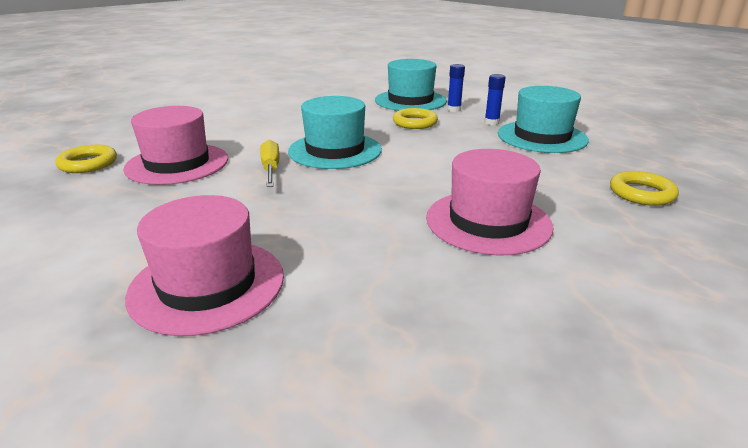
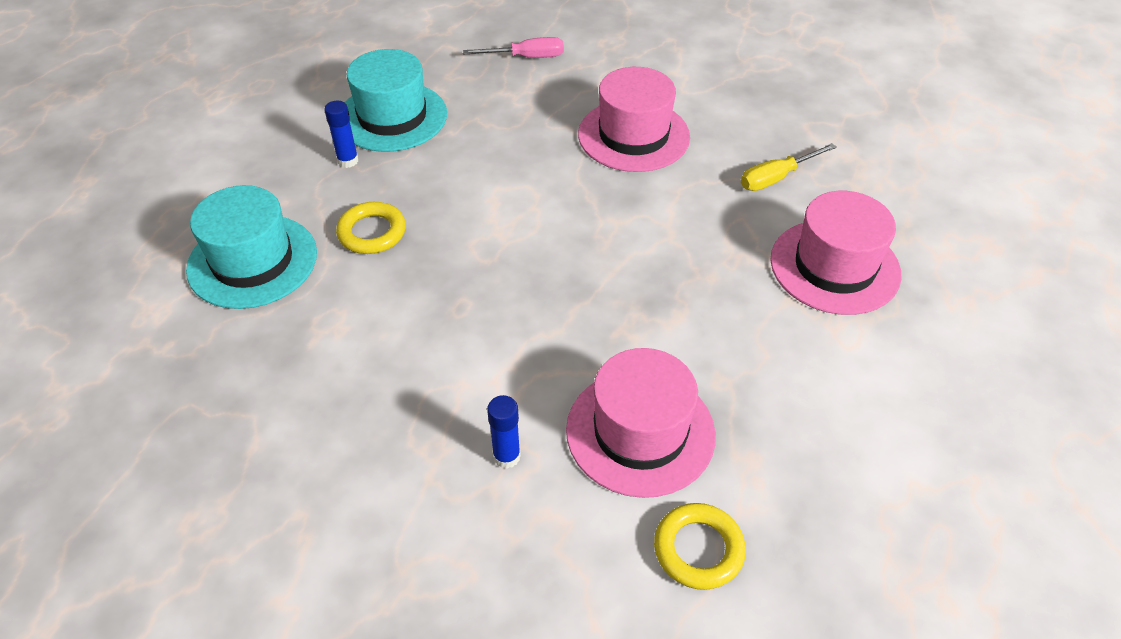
camera: 110 degrees left, 20 degrees up
yellow screwdriver [260,140,280,187] -> yellow screwdriver moved to [741,143,837,191]
turquoise hat [288,96,382,169] -> none
blue glue stick [447,64,465,112] -> blue glue stick moved to [487,395,521,469]
yellow ring [610,171,679,206] -> pink screwdriver [463,37,564,58]

